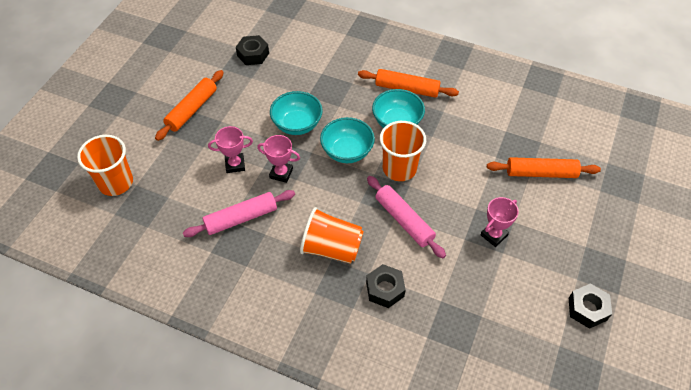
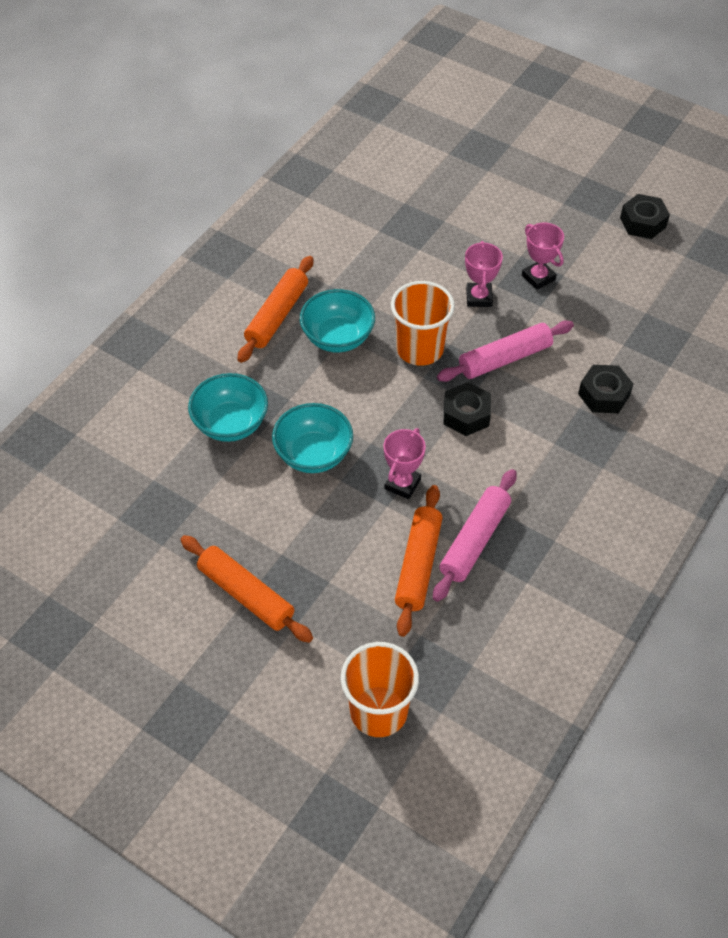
camera: 80 degrees left, 0 degrees up
pink rolling pin [183,190,295,237] -> pink rolling pin turned 45 degrees clockwise [433,469,517,602]
pink trophy [208,126,253,173] -> pink trophy moved to [465,241,503,307]
black nut [236,35,269,65] -> black nut moved to [444,382,491,436]
orange cup [300,207,364,264] -> none
turquoise bowl [320,117,375,163] -> turquoise bowl moved to [188,373,268,442]
orange rolling pin [487,157,601,178] -> orange rolling pin moved to [395,485,443,637]

